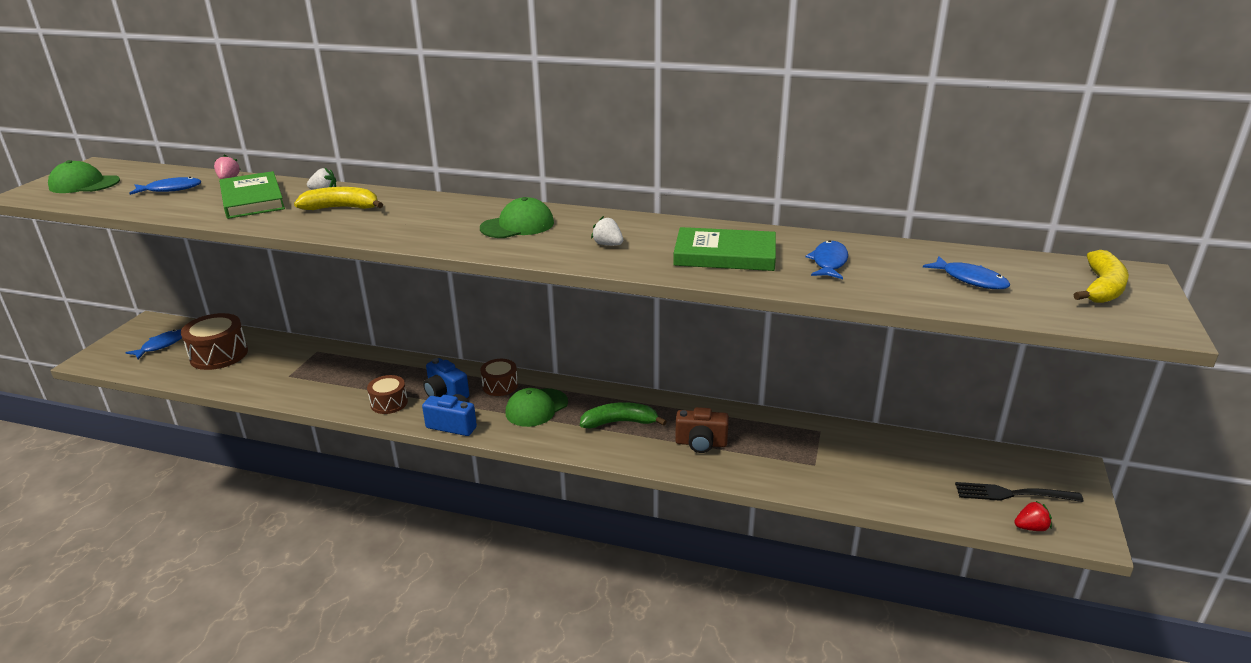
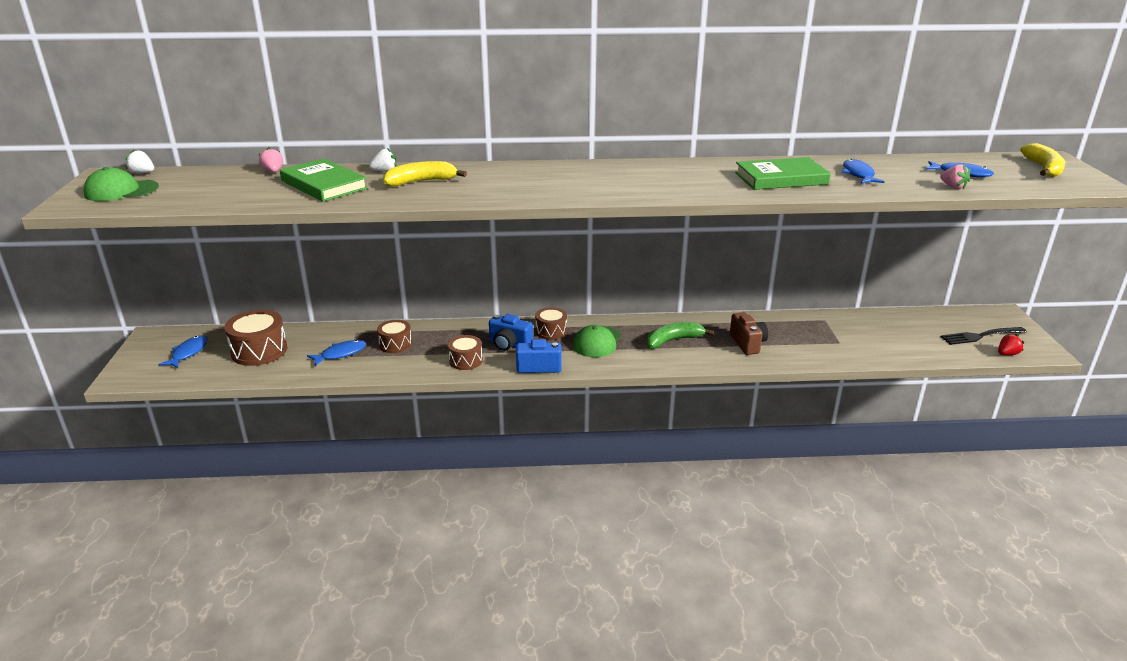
camera: 20 degrees left, 0 degrees up
blue fish [129,177,201,195] -> blue fish moved to [307,340,366,366]
green cap [480,197,554,238] -> none
white strawberry [591,216,623,246] -> white strawberry moved to [125,150,154,174]
brown camera [675,407,729,453] -> brown camera turned 90 degrees counterclockwise [730,312,768,355]
none -> brown drum [377,320,412,353]
none -> pink strawberry [940,164,970,189]

